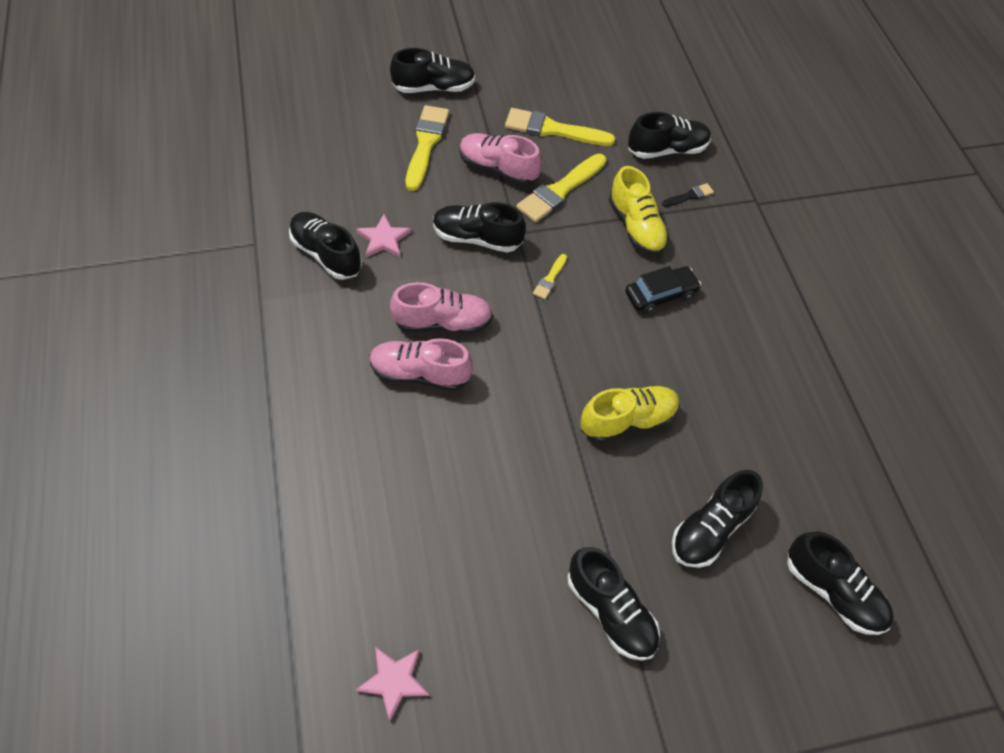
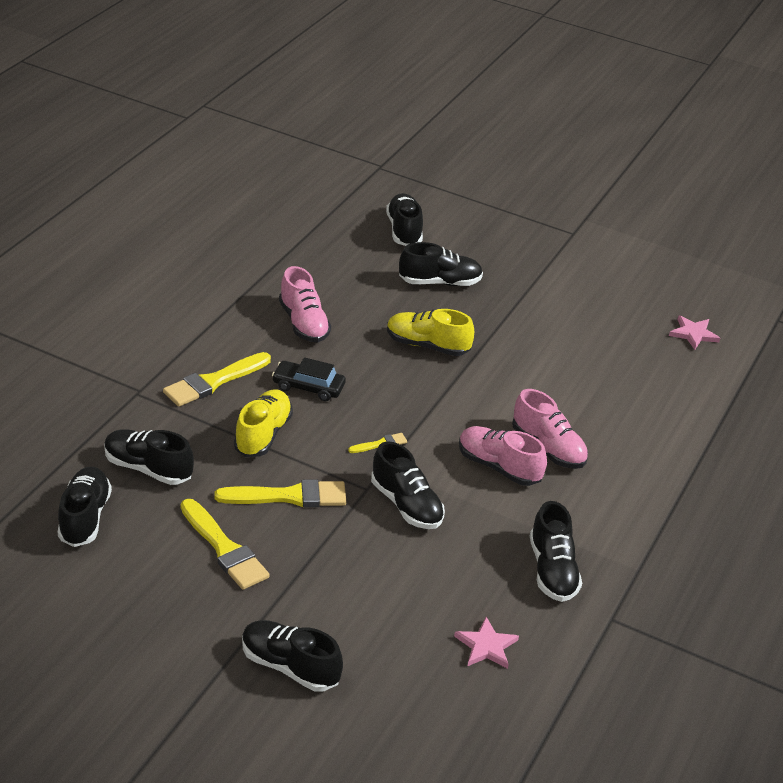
camera: 140 degrees left, 20 degrees down
pink star [356,214,412,258] -> pink star moved to [454,617,519,669]
yellow brush [406,105,449,191] -> yellow brush moved to [163,352,271,407]
pink shoe [459,133,542,185] -> pink shoe moved to [279,266,331,342]
black shoe [567,547,660,661] -> black shoe moved to [58,467,112,547]
black brush [662,183,714,207] -> none

